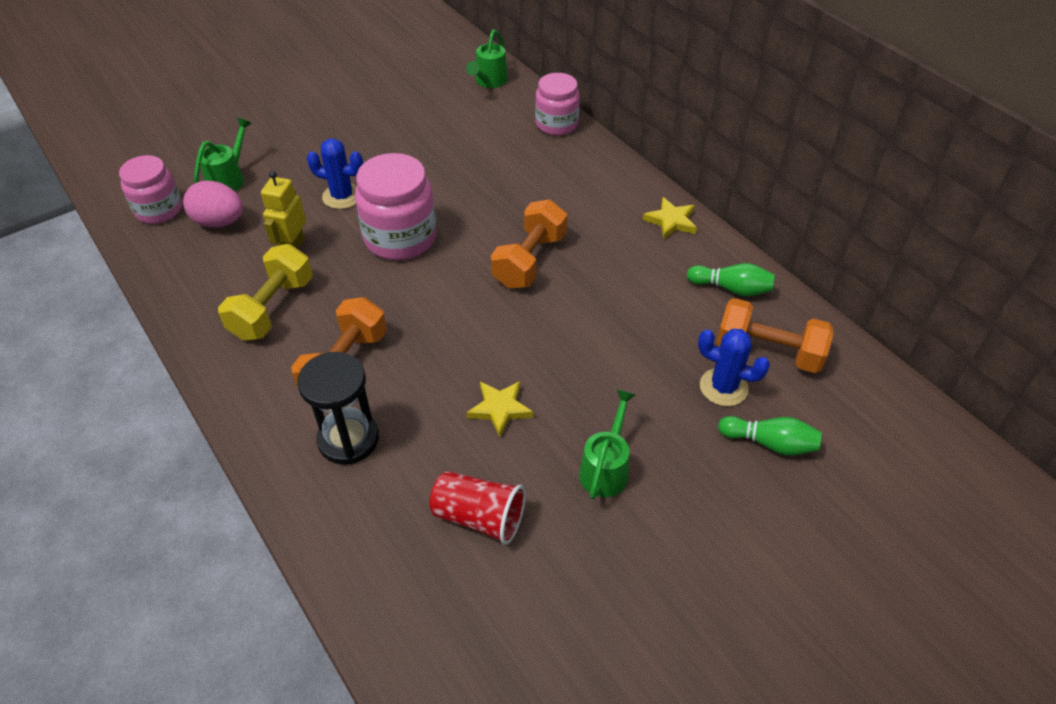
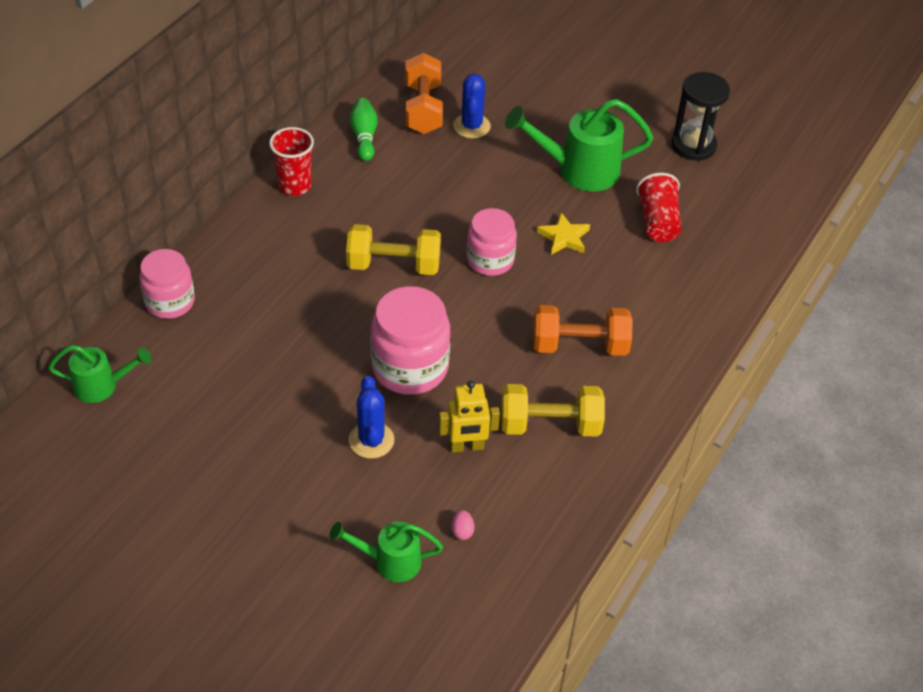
camera: 115 degrees left, 0 degrees up
pink jar [119,155,182,224] -> pink jar moved to [467,208,517,276]
pink egg [183,180,243,228] -> pink egg [451,510,475,540], size x0.43
black hourglass [297,352,379,465] -> black hourglass moved to [671,72,730,161]
orange dumbbell [491,199,568,289] -> yellow dumbbell [346,224,441,275]
green watering can [579,390,636,499] -> green watering can [505,99,653,192], size x1.68
yellow star [643,197,697,240] -> red cup [269,127,314,196]
green bowling pin [718,416,822,455] -> none

